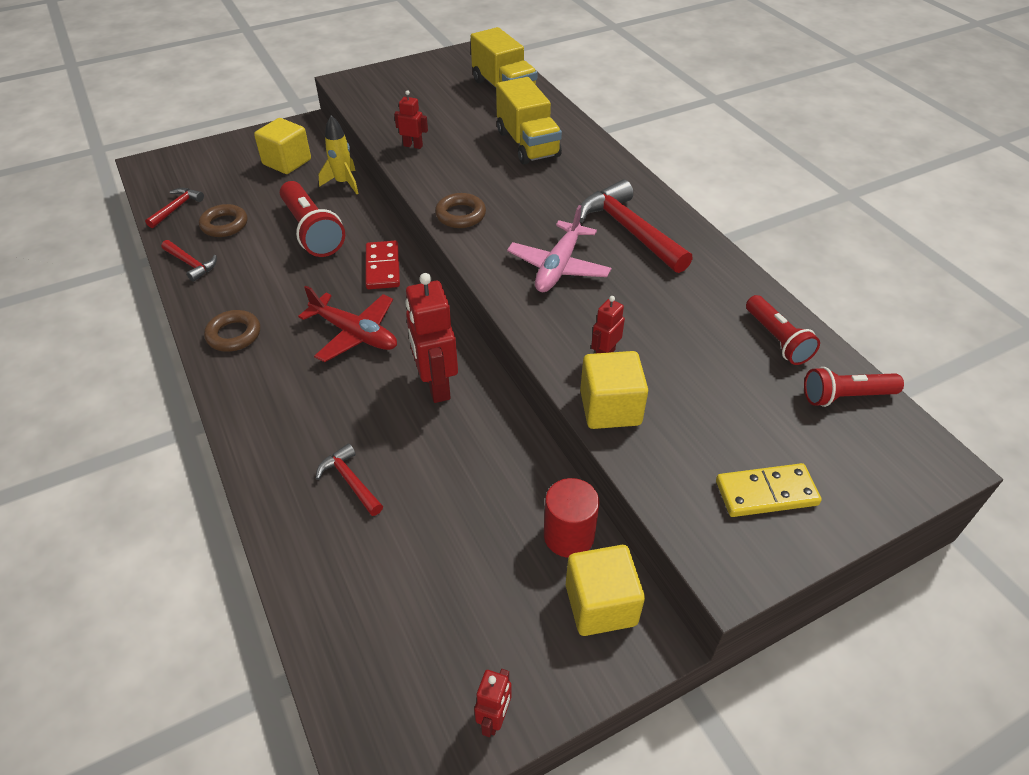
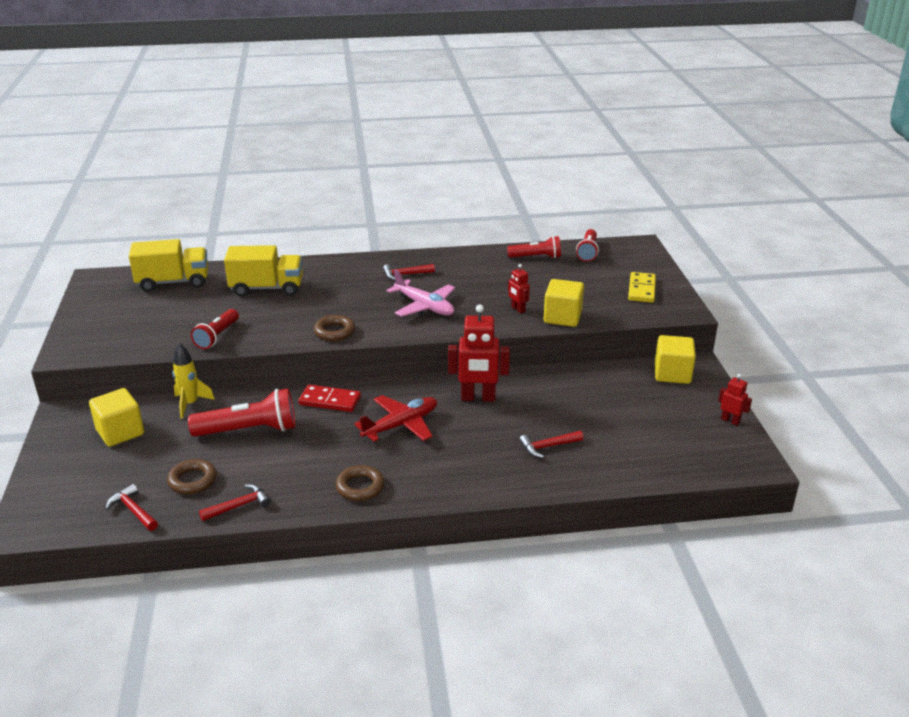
camera: 70 degrees left, 15 degrees down
red robot [394,90,428,149] -> red flashlight [191,309,239,349]
red cylinder [544,478,599,558] -> none
red hammer [580,180,693,273] -> red hammer [383,264,435,280], size x0.52

